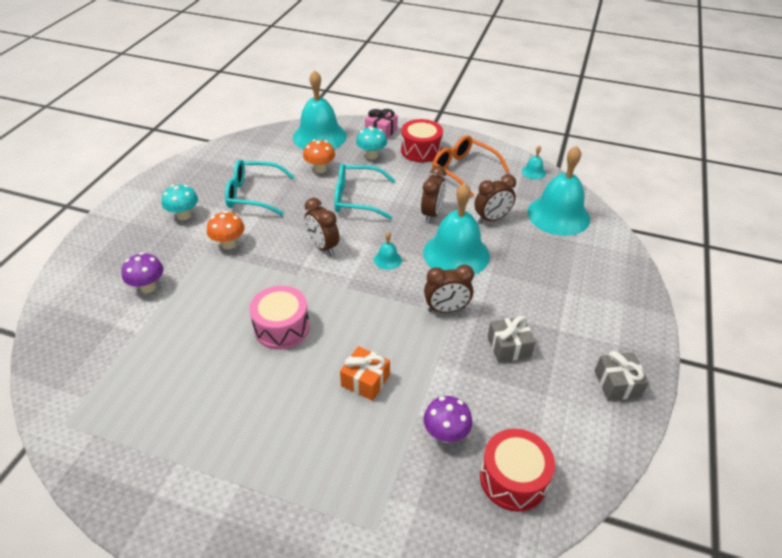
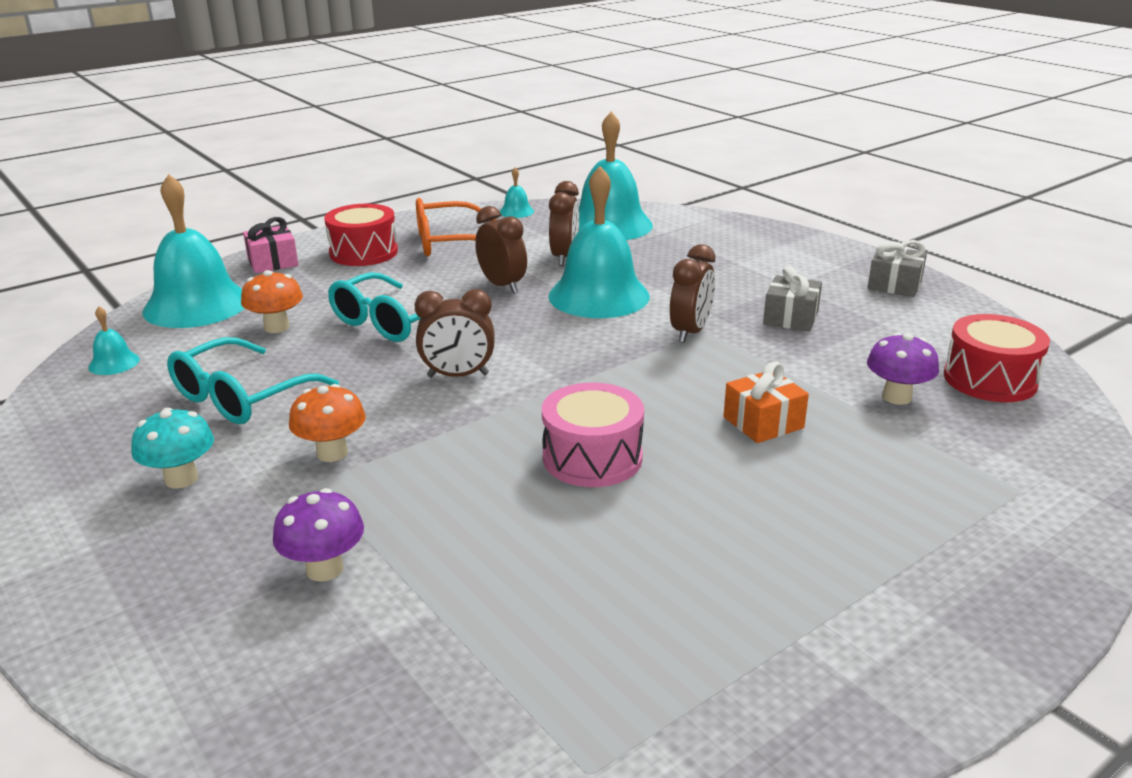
camera: 55 degrees left, 15 degrees down
turquoise mushroom [356,126,387,160] -> none
turquoise bell [374,232,402,270] -> turquoise bell moved to [88,306,140,375]

